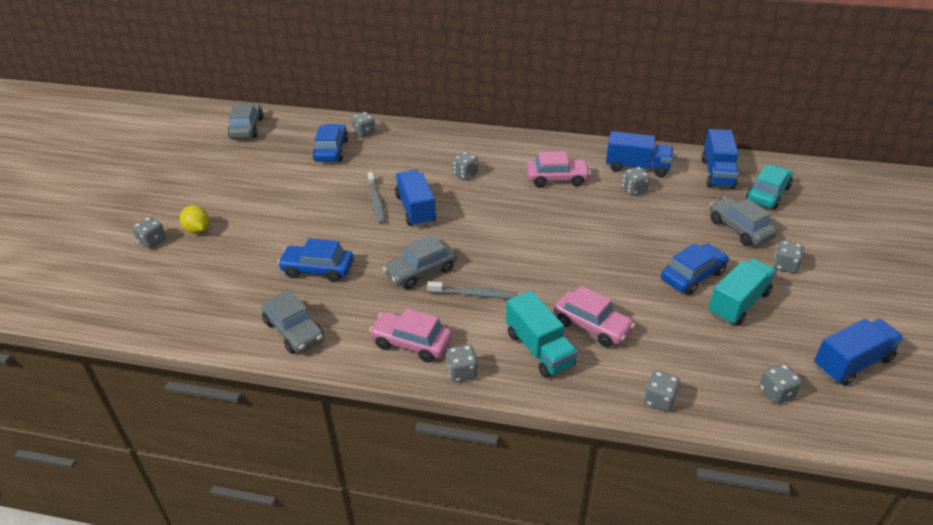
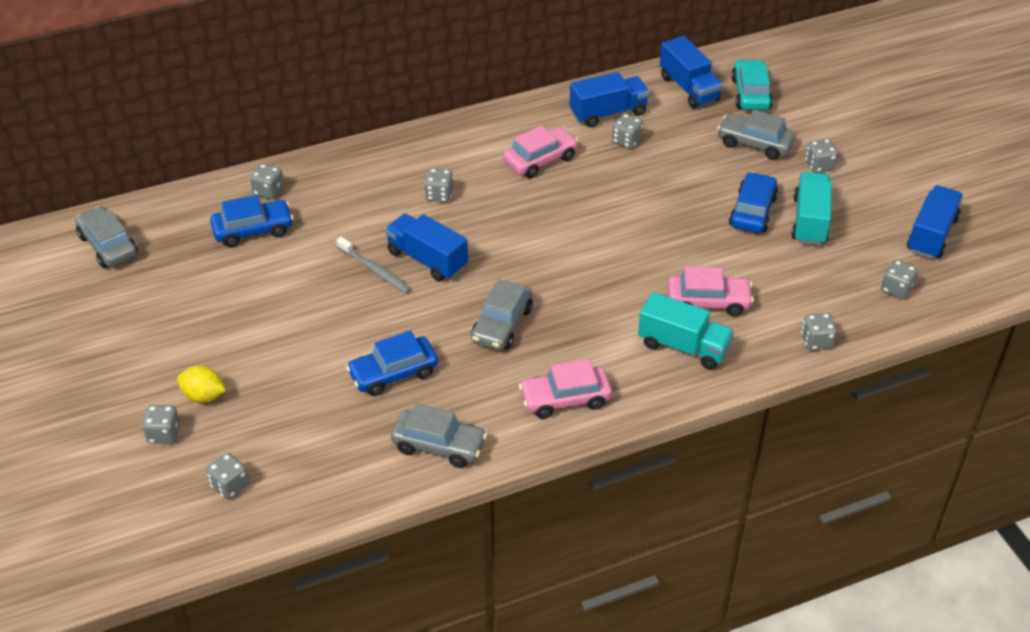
camera: 35 degrees left, 5 degrees up
blue car [313,124,349,162] -> blue car turned 105 degrees clockwise [210,195,293,247]
grey toothbrush [427,281,518,299] -> none
grey dice [446,344,477,382] -> grey dice moved to [206,453,249,499]

